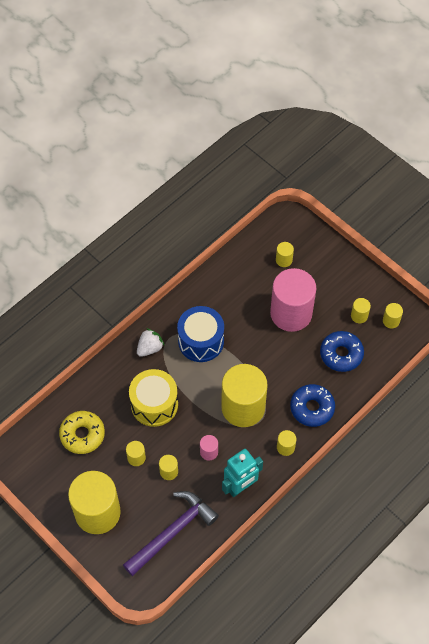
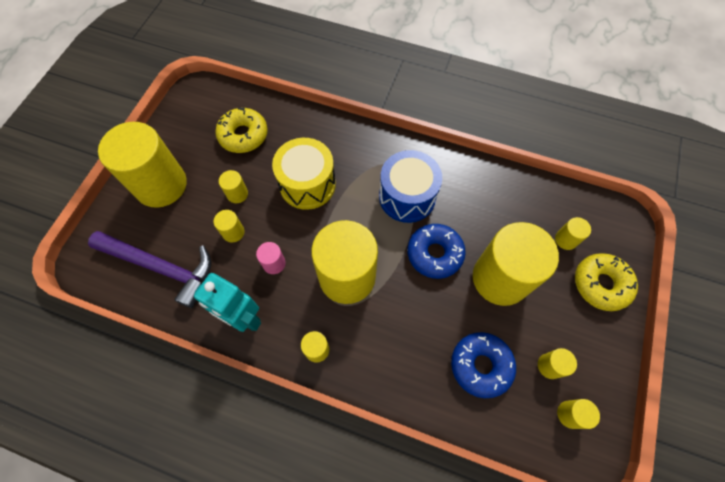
camera: 65 degrees right, 5 degrees up
white strawberry [137,328,165,357] -> none
pink cylinder [270,268,316,332] -> yellow cylinder [473,222,559,306]
blue donut [290,384,335,427] -> blue donut moved to [407,224,466,279]
none -> yellow donut [575,253,638,311]

